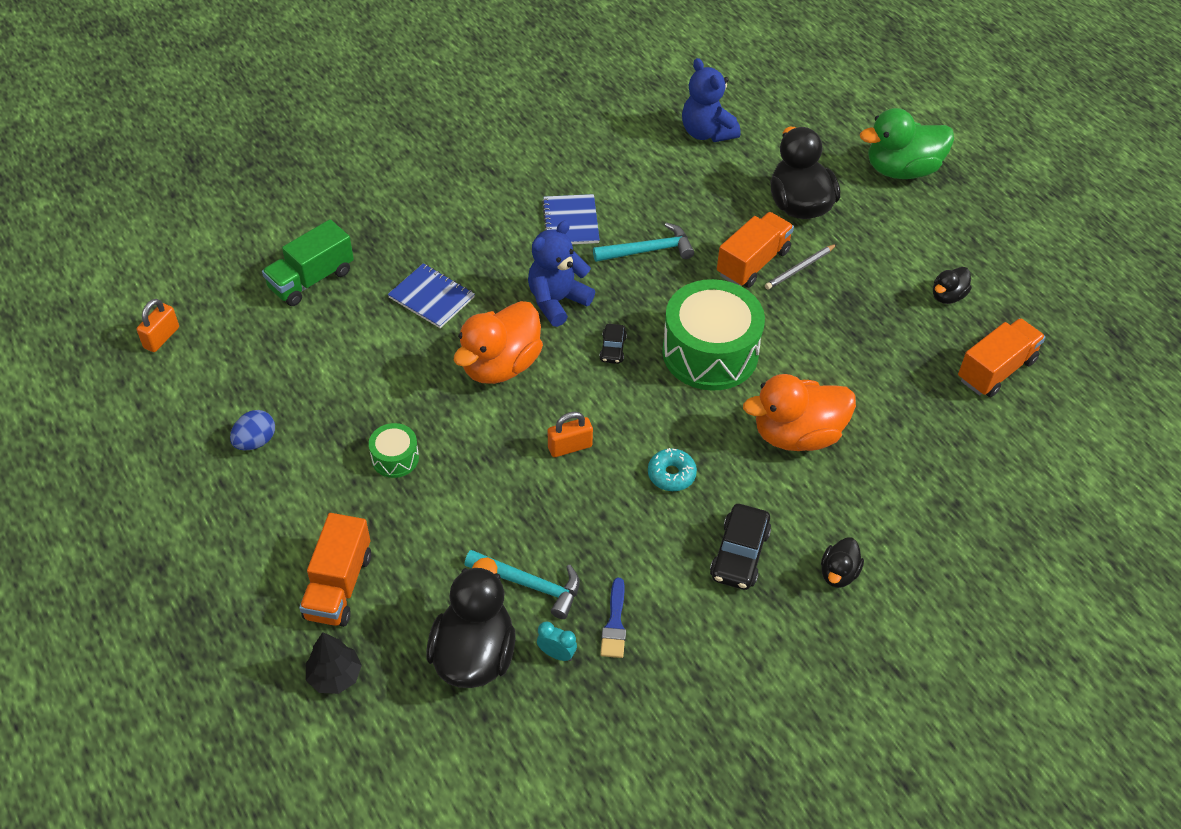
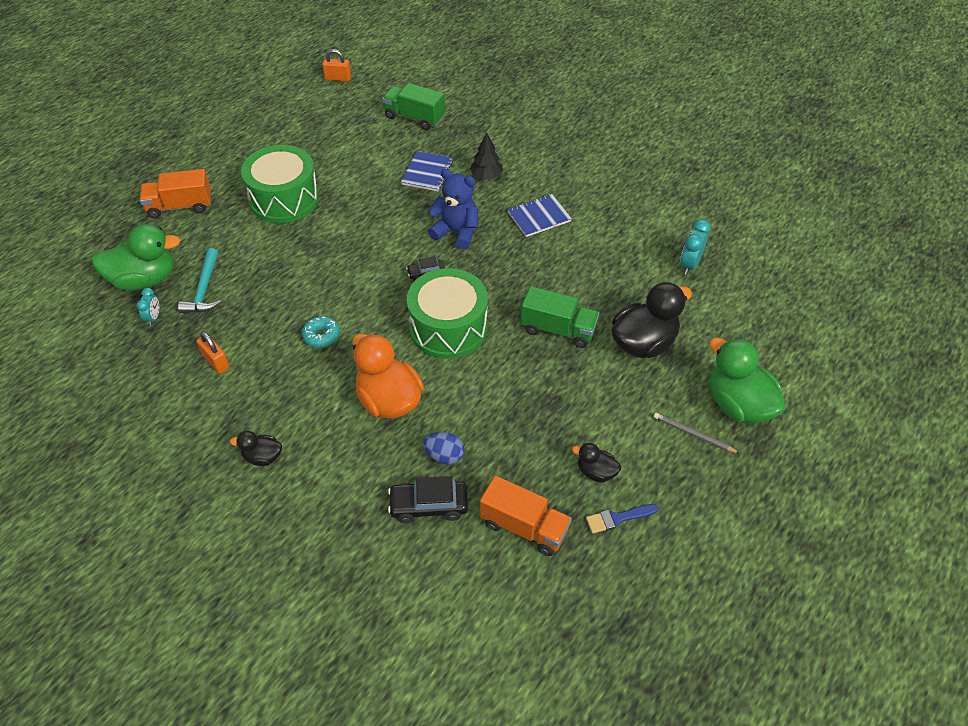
camera: 70 degrees right, 0 degrees up
blue egg [230,410,275,450] -> blue egg moved to [423,432,464,464]
black tree [306,632,362,694] -> black tree moved to [470,133,502,179]
green drum [369,423,419,478] -> green drum [241,145,319,223], size x2.17
black duck [427,557,516,688] -> green duck [91,224,181,290]
orange duck [454,301,543,384] -> none
orange padlock [548,412,593,457] -> orange padlock moved to [196,331,230,374]
turquoise hammer [593,223,694,262] -> none
blue brush [600,578,626,658] -> blue brush moved to [586,504,658,534]
blue teddy bear [682,58,741,142] -> turquoise clock [680,219,710,275]
black car [710,504,771,590] -> black car moved to [388,476,468,523]
orange truck [717,212,794,288] -> green truck [521,286,599,348]
grey pencil [765,244,837,290] -> grey pencil moved to [653,413,740,454]

